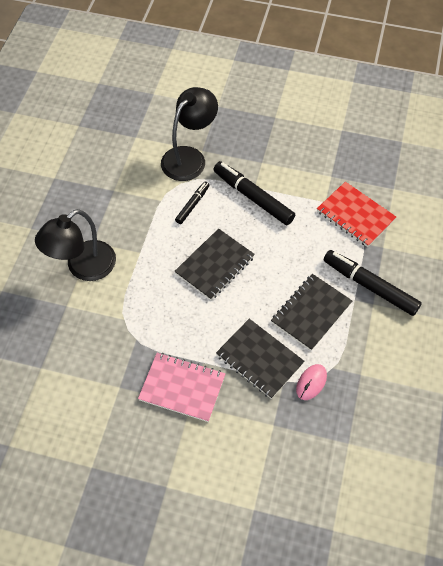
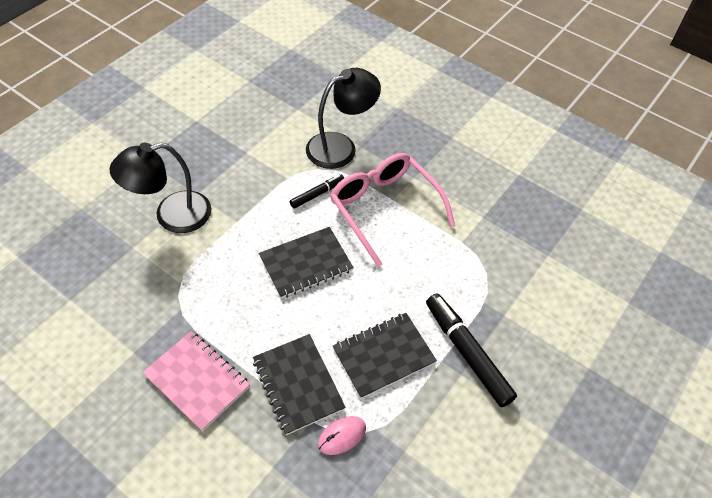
camera: 20 degrees right, 5 degrees down
black marker [213,161,295,225] -> pink glasses [330,153,455,267]
red notebook [317,182,396,247] -> none

